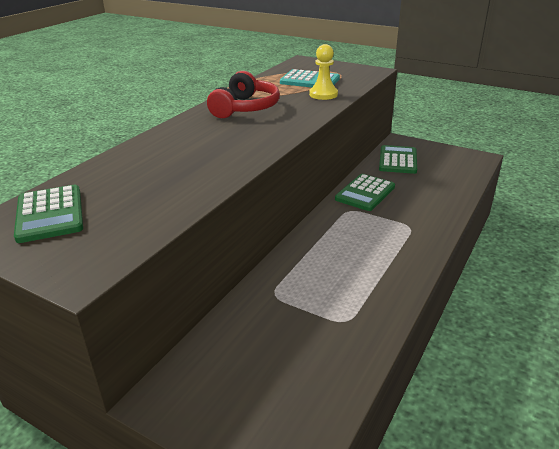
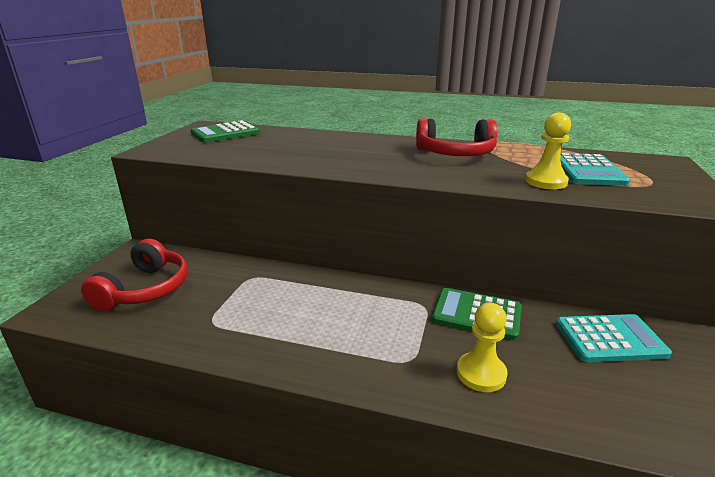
camera: 75 degrees right, 5 degrees down
green calculator [379,145,417,174] -> turquoise calculator [556,314,672,362]
none -> red headphones [81,239,188,311]
none -> yellow pawn [457,303,508,392]

